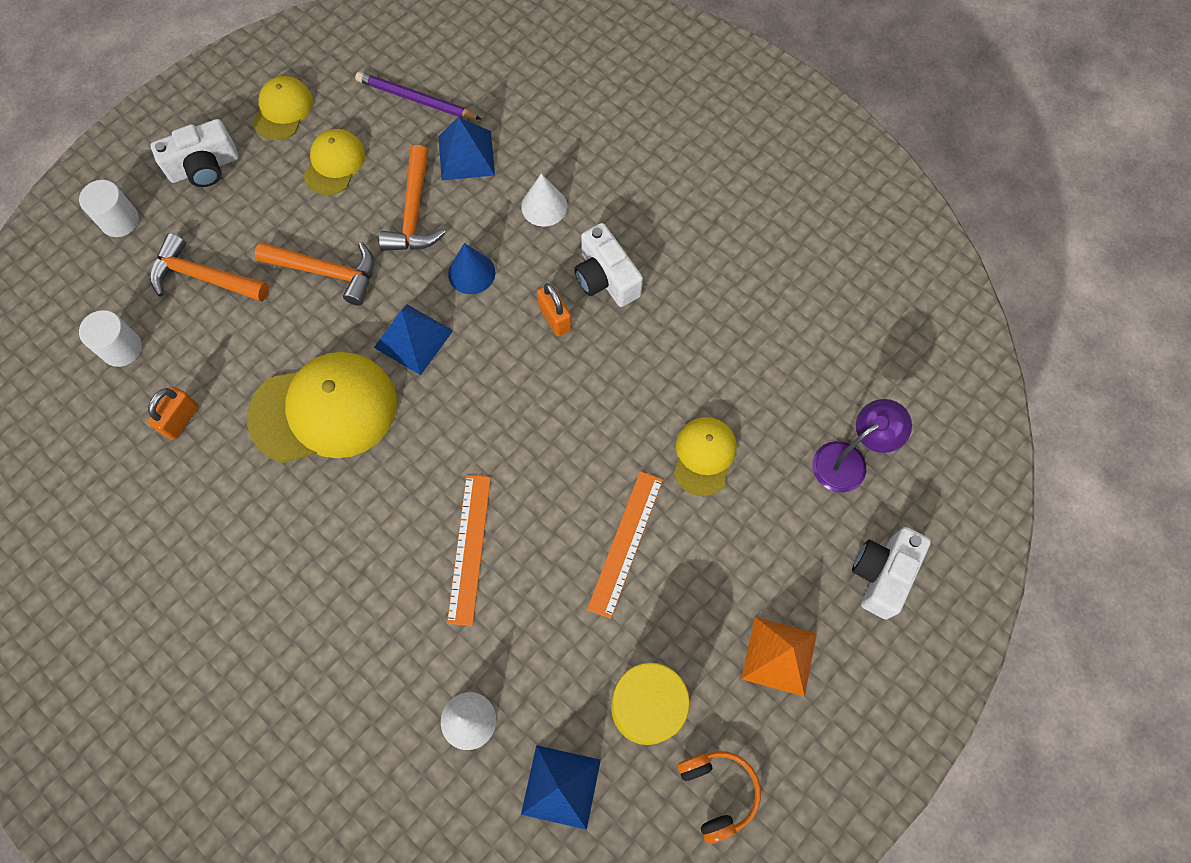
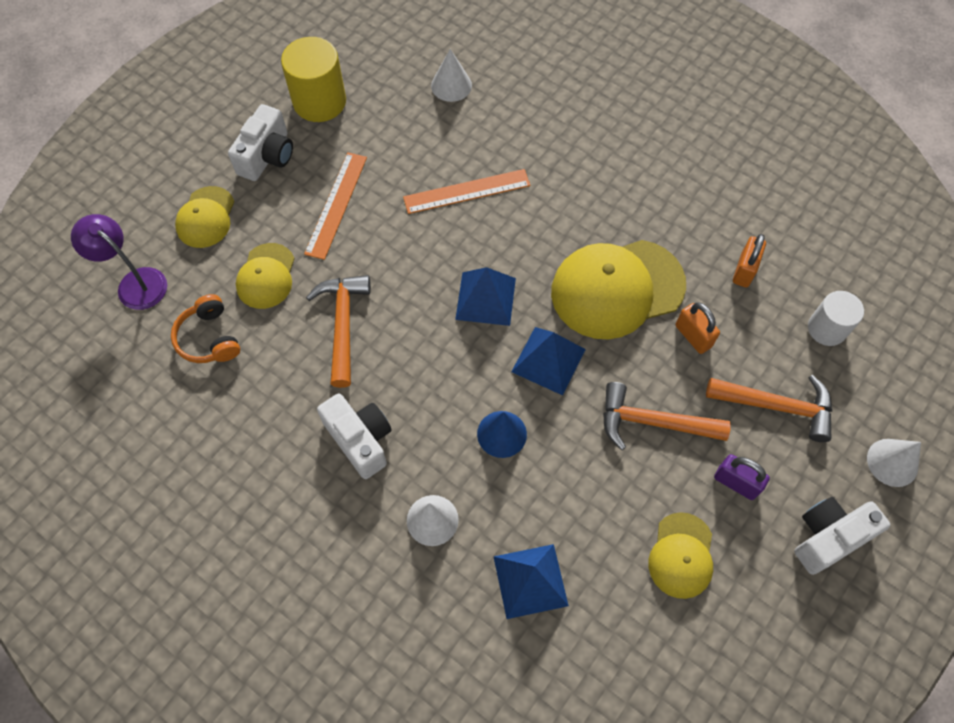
camera: 175 degrees right, 5 degrees down
white cylinder [79,180,139,237] -> white cone [867,439,921,487]
yellow cap [252,76,313,140] -> yellow cap moved to [175,186,234,248]
purple pencil [355,72,482,120] -> none
orange hammer [379,145,446,251] -> orange hammer moved to [306,275,371,388]
orange ruler [447,475,491,626] -> orange ruler turned 75 degrees clockwise [403,169,530,214]
blue pyramid [521,745,601,830] -> blue pyramid moved to [455,267,516,326]
orange padlock [537,283,572,336] -> orange padlock moved to [676,303,720,354]
orange headphones [678,751,761,844] -> orange headphones moved to [171,294,240,363]
orange pyramid [741,617,817,697] -> none
purple lamp [813,399,912,493] -> purple lamp turned 75 degrees clockwise [71,214,167,310]
white camera [852,527,931,620] -> white camera moved to [228,104,293,181]
none -> purple padlock [714,454,770,500]

